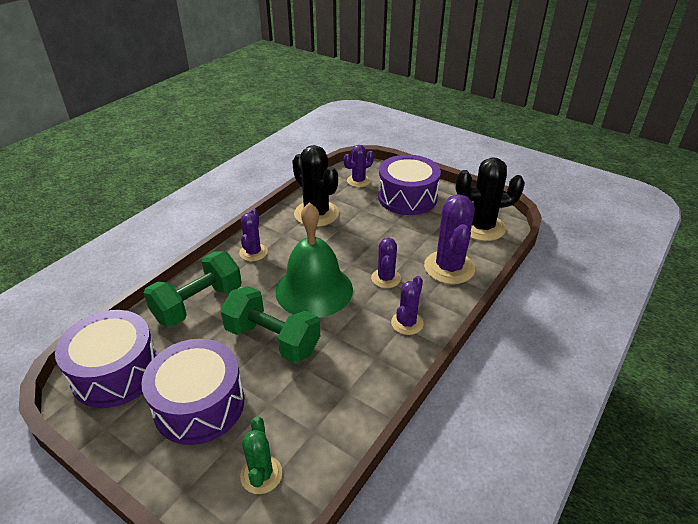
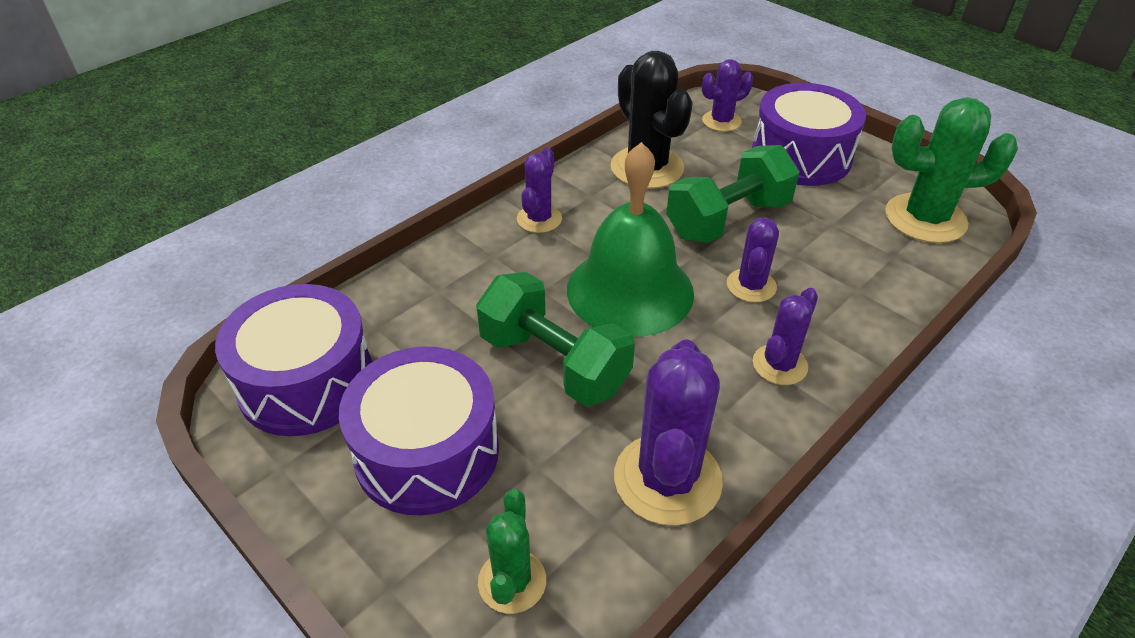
camera: 10 degrees right, 5 degrees up
green dumbbell [144,251,242,327] -> green dumbbell moved to [666,145,800,243]
purple cactus [424,194,475,284] -> purple cactus moved to [614,339,723,526]
black cactus [456,157,525,241] -> green cactus [885,97,1018,243]

